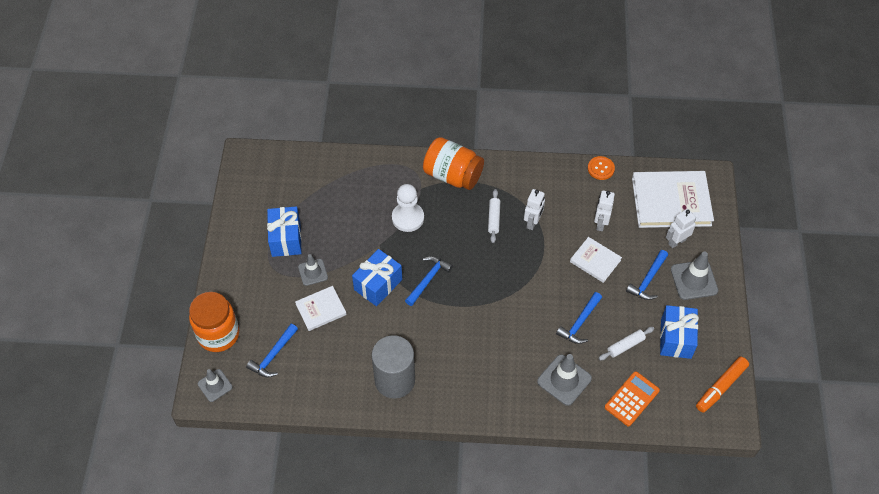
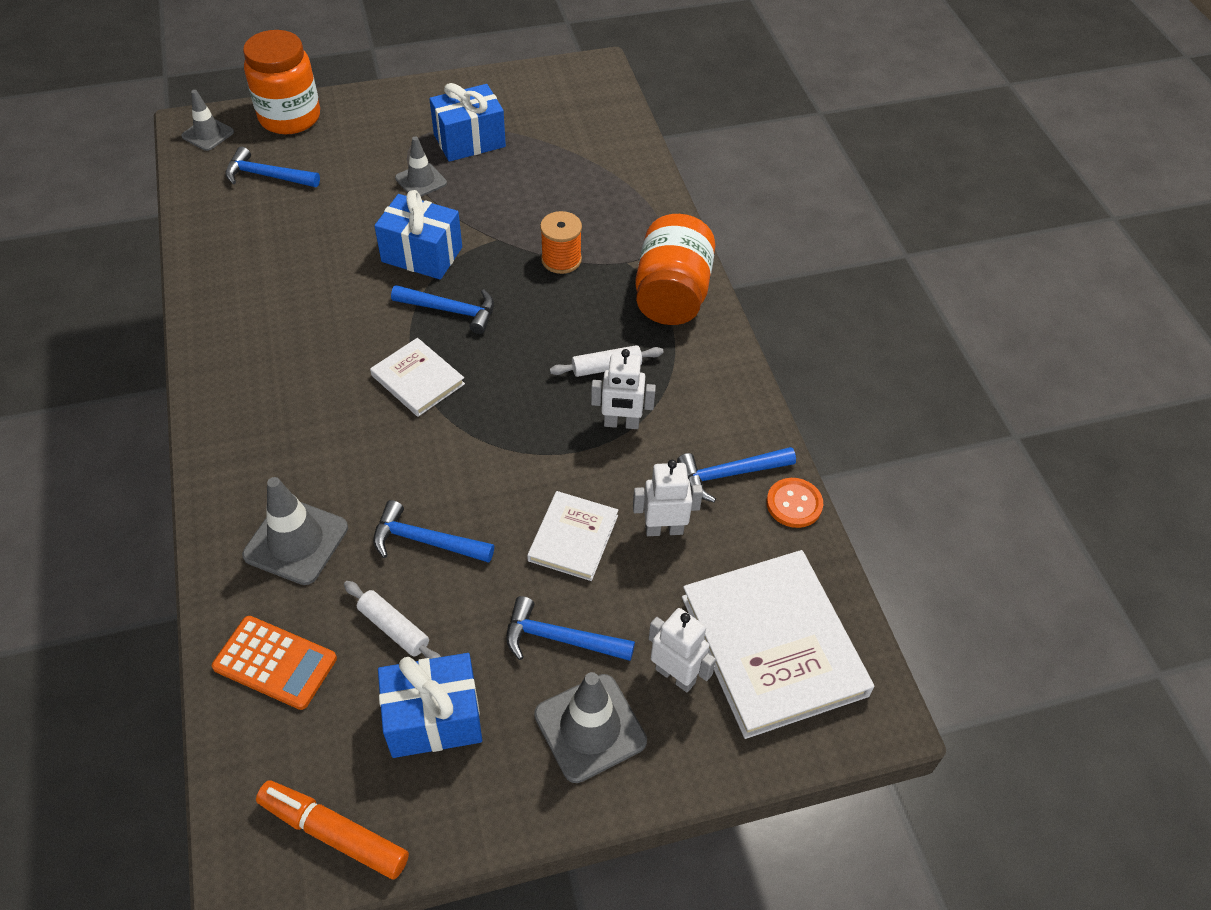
camera: 70 degrees right, 5 degrees down
white book [295,286,347,331] -> white book moved to [370,338,465,417]
grey cylinder [372,335,415,399] -> none
white pawn [392,184,424,232] -> orange spool [540,211,582,274]
none -> blue hammer [677,447,796,502]

